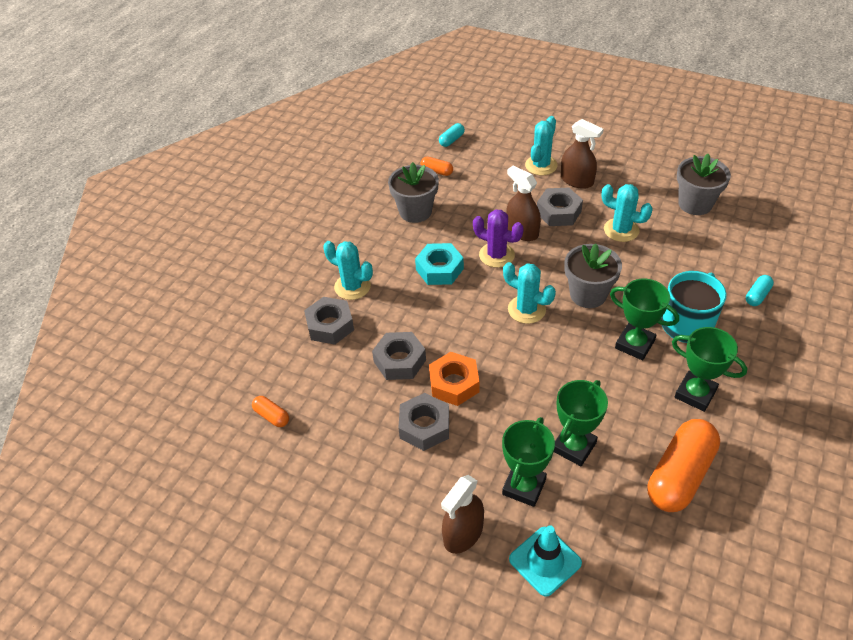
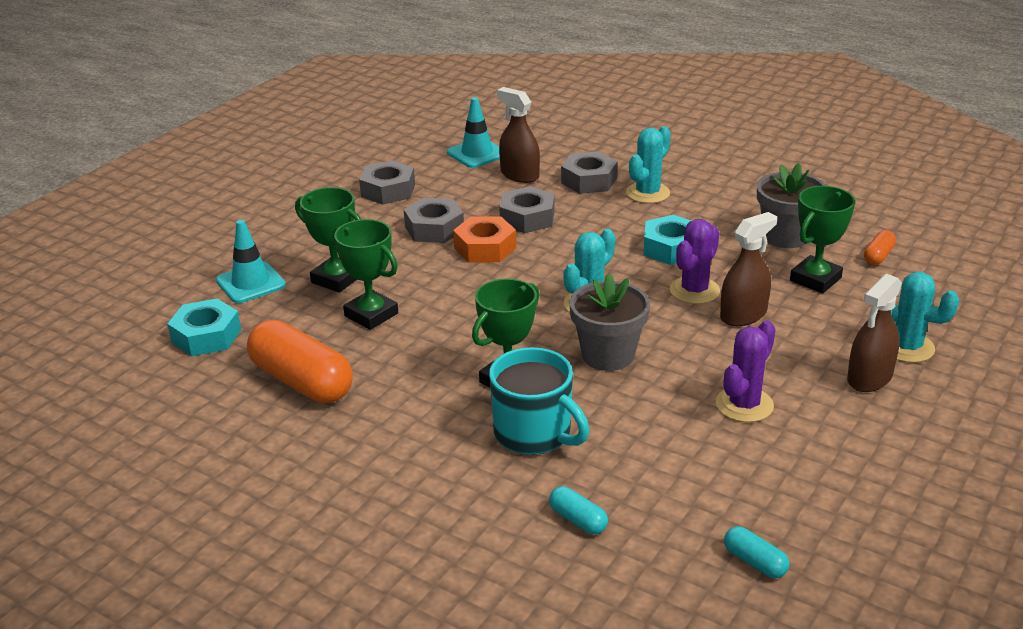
camera: 95 degrees right, 15 degrees down
orange capsule [252,396,289,427] -> turquoise traffic cone [447,97,500,168]
turquoise capsule [439,123,465,147] -> turquoise capsule moved to [724,526,789,578]
brown spray bottle [441,475,484,554] -> brown spray bottle moved to [497,87,540,183]
grey nut [537,187,583,226] -> grey nut moved to [359,160,415,205]
turquoise cactus [601,184,653,242] -> purple cactus [716,321,776,422]
green trophy [672,327,747,412] -> green trophy moved to [790,186,855,293]
grey flower pot [677,154,731,215] -> none
none -> turquoise nut [167,299,241,356]

